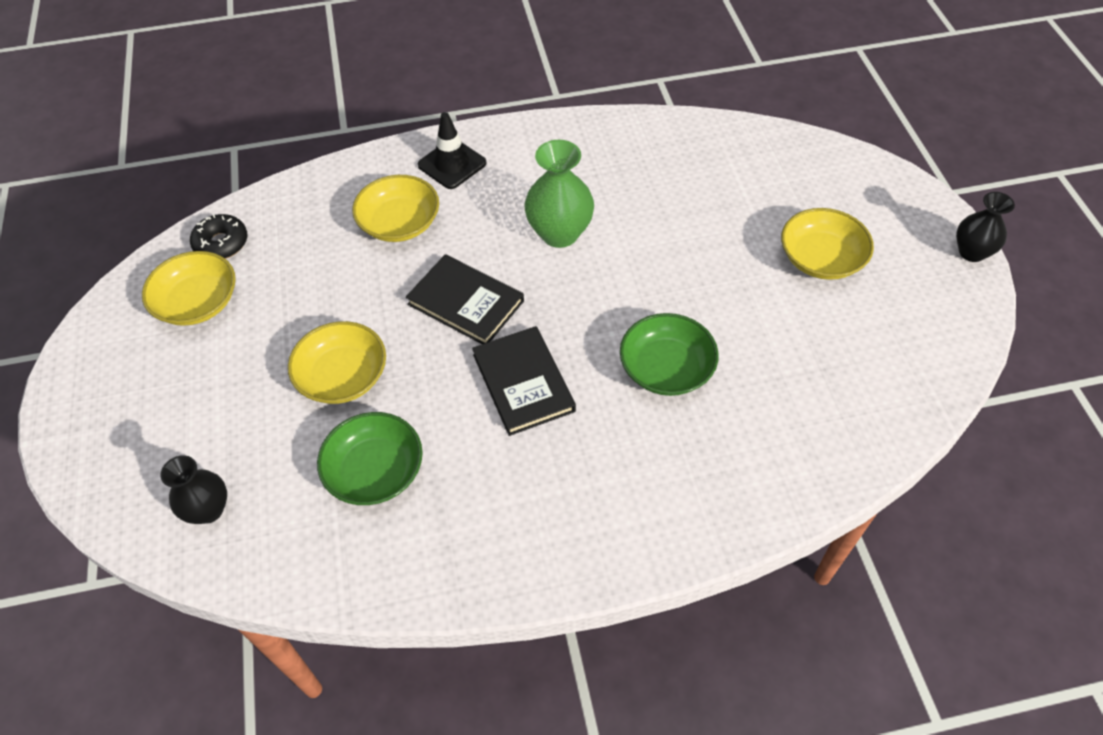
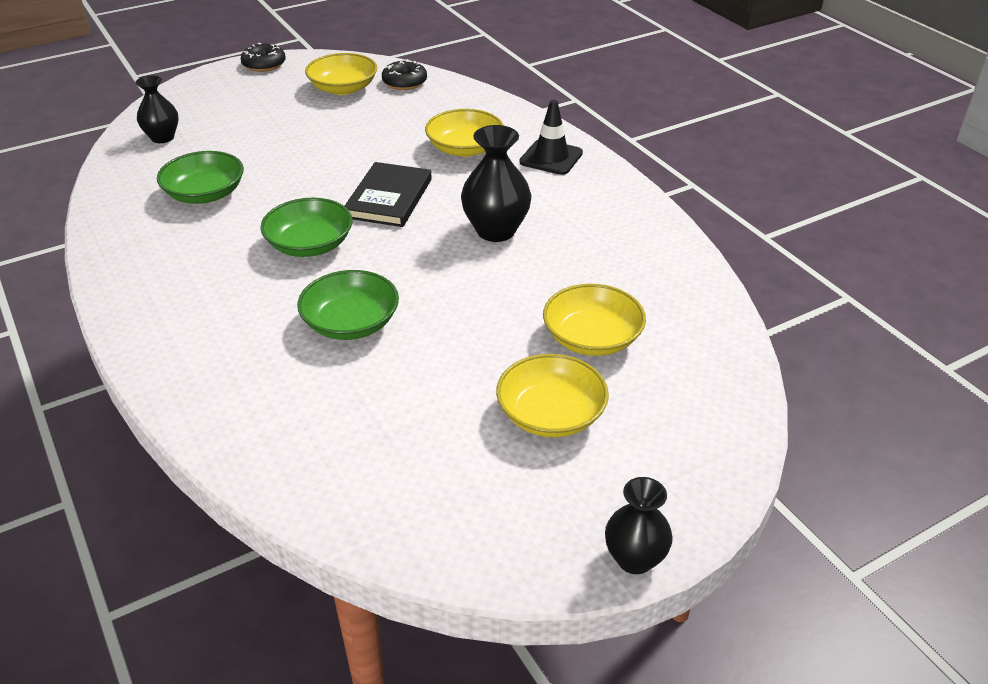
camera: 70 degrees right, 15 degrees down
yellow bowl [288,321,386,404] -> yellow bowl moved to [543,284,646,356]
black book [472,326,576,436] -> green bowl [260,198,352,257]
green vase [524,140,594,248] -> black vase [461,125,531,242]
none -> black donut [241,43,286,72]

